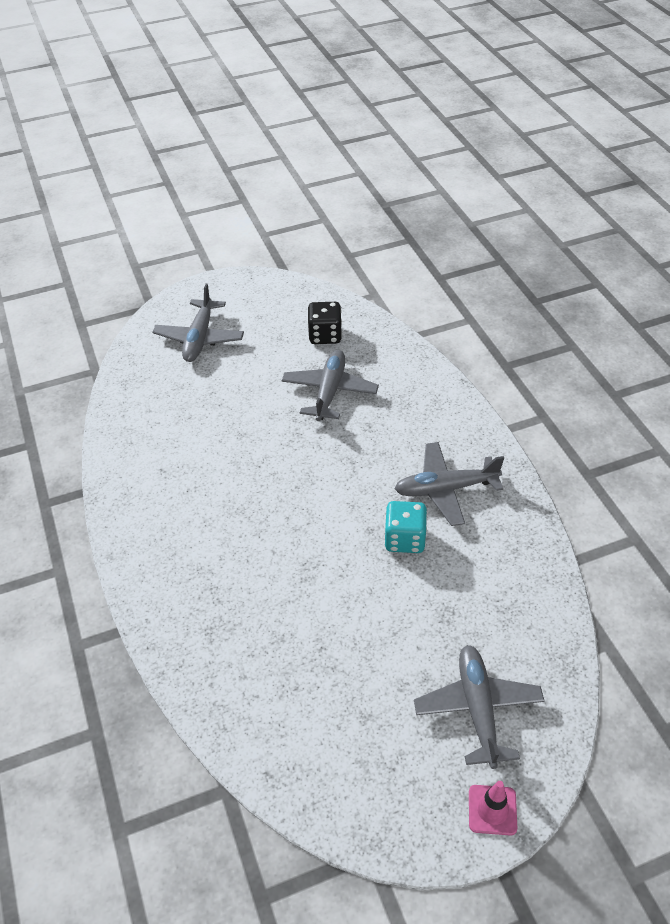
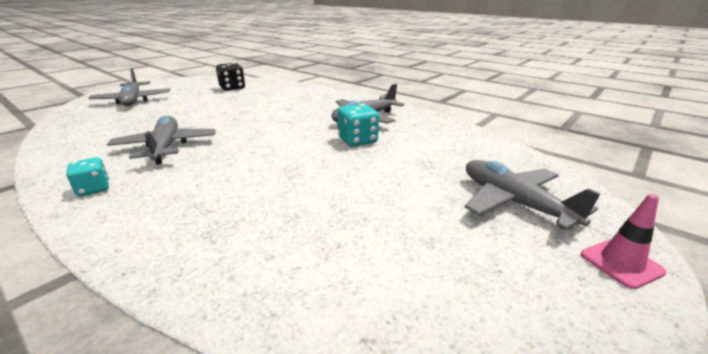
camera: 30 degrees left, 20 degrees down
grey plane [282,350,379,421] -> grey plane moved to [107,116,216,164]
none -> turquoise dice [66,157,109,197]

